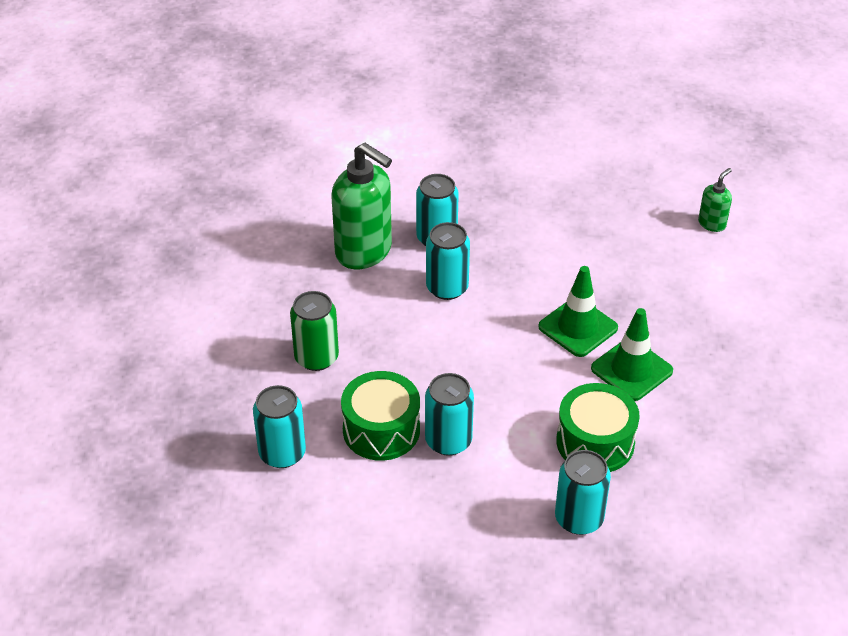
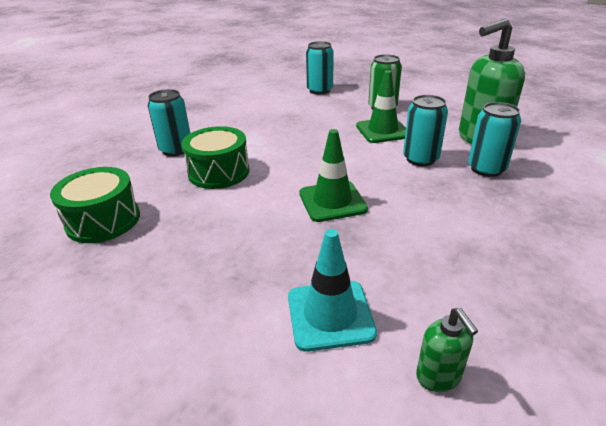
camera: 120 degrees right, 10 degrees down
green drum [341,371,420,461] -> green drum moved to [50,167,140,243]
turquoise can [425,373,474,456] -> none
green traffic cone [591,308,673,401] -> green traffic cone moved to [356,70,406,143]
none -> turquoise traffic cone [288,229,377,352]

